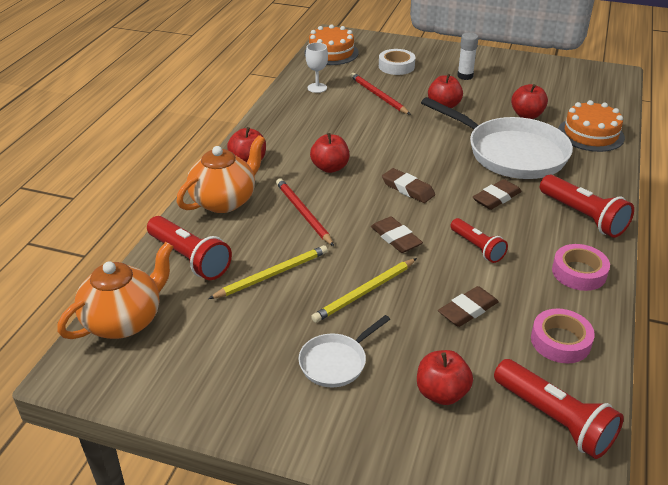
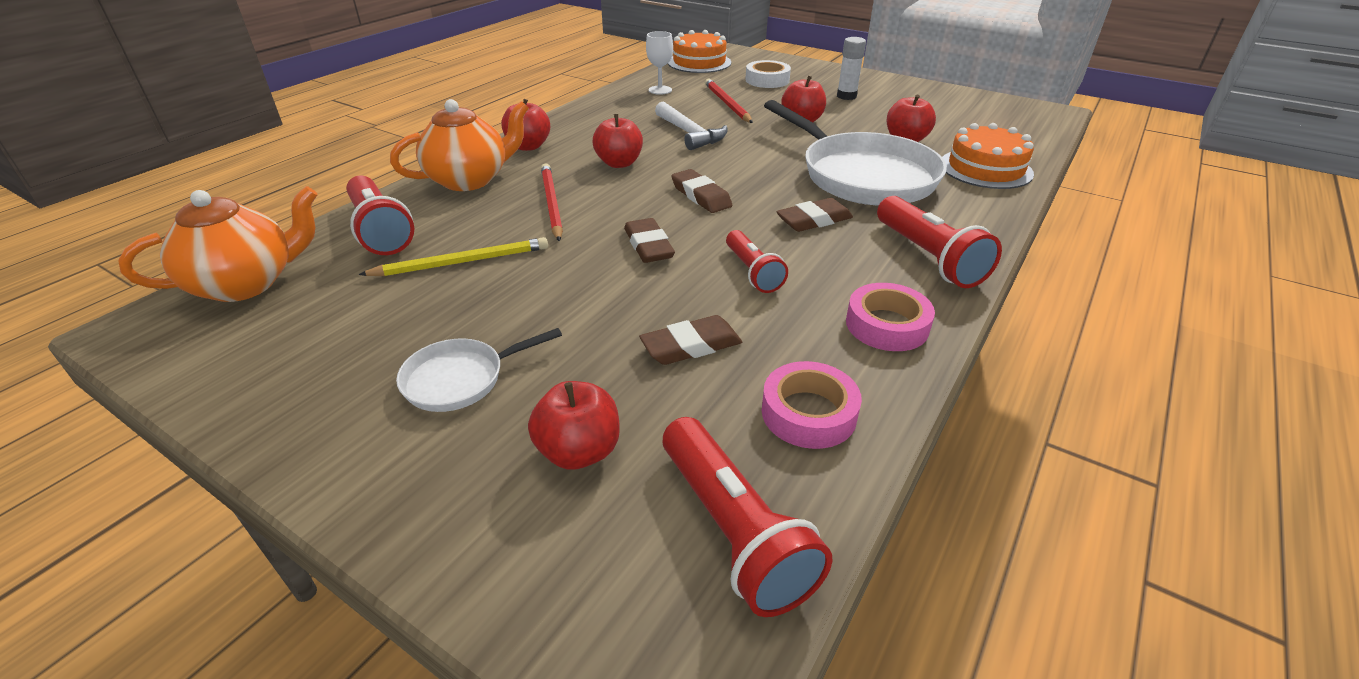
camera: 15 degrees right, 0 degrees up
yellow pencil [311,258,417,323] -> none
none -> white hammer [655,101,728,150]

